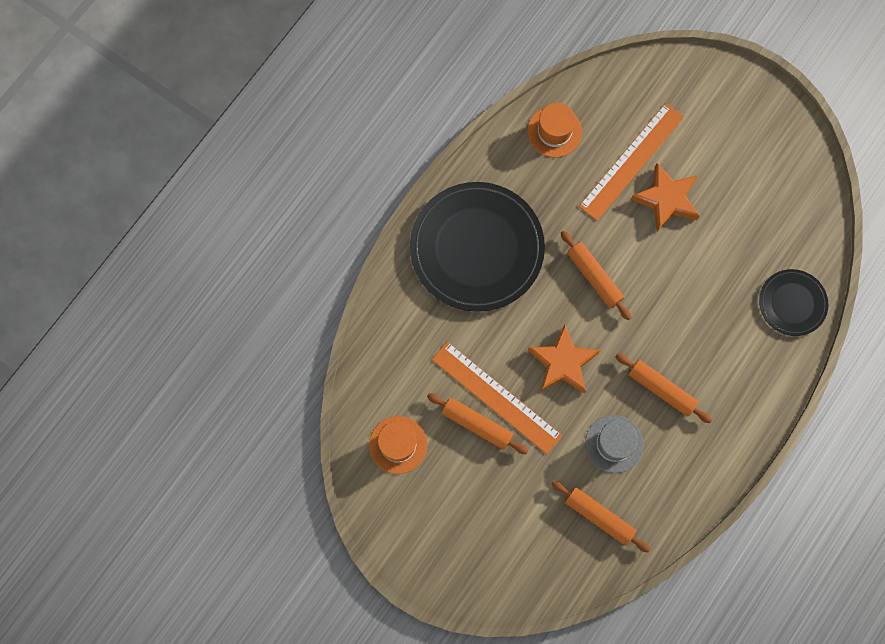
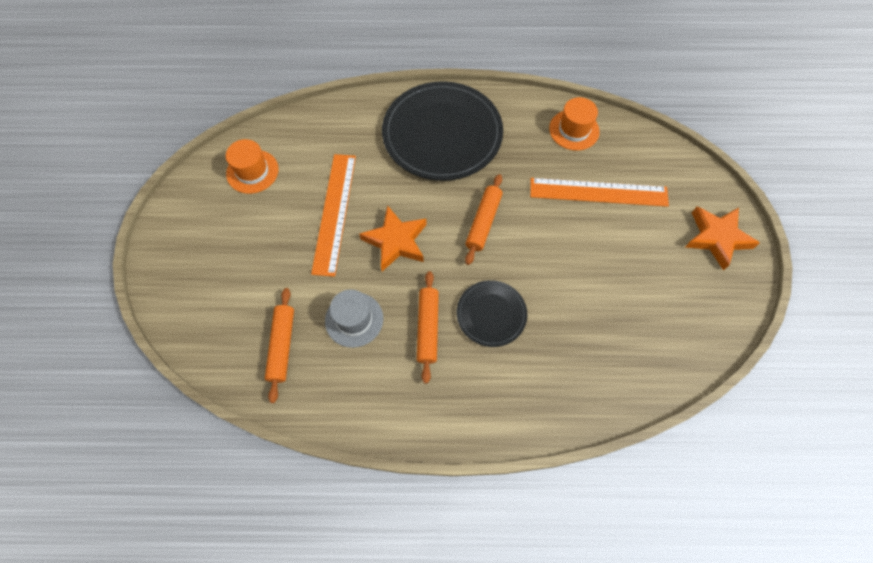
camera: 55 degrees right, 10 degrees down
orange rolling pin [427,393,528,454] -> none
orange star [631,163,700,232] -> orange star moved to [685,207,760,271]
black plate [759,269,828,336] -> black plate moved to [457,280,527,347]

